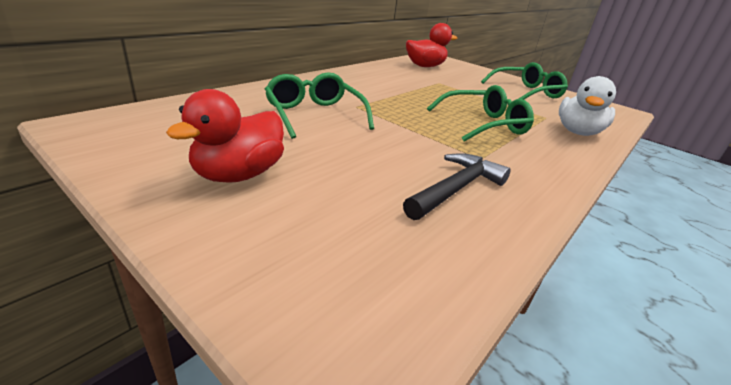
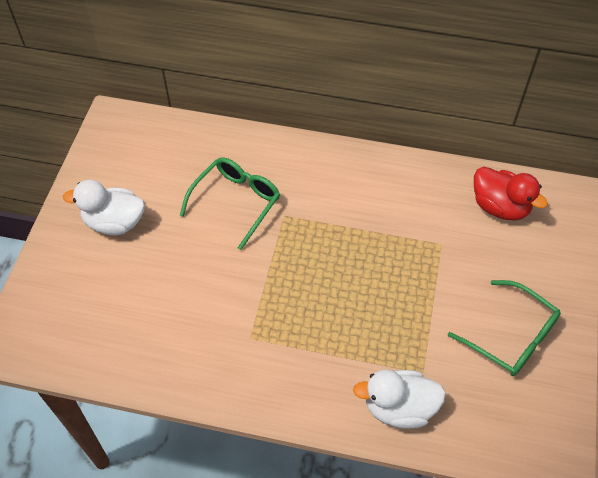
camera: 65 degrees right, 25 degrees up
red duck [166,89,284,183] -> white duck [63,180,145,235]
black hammer [403,153,511,220] -> none
green glasses [427,85,534,142] -> none

